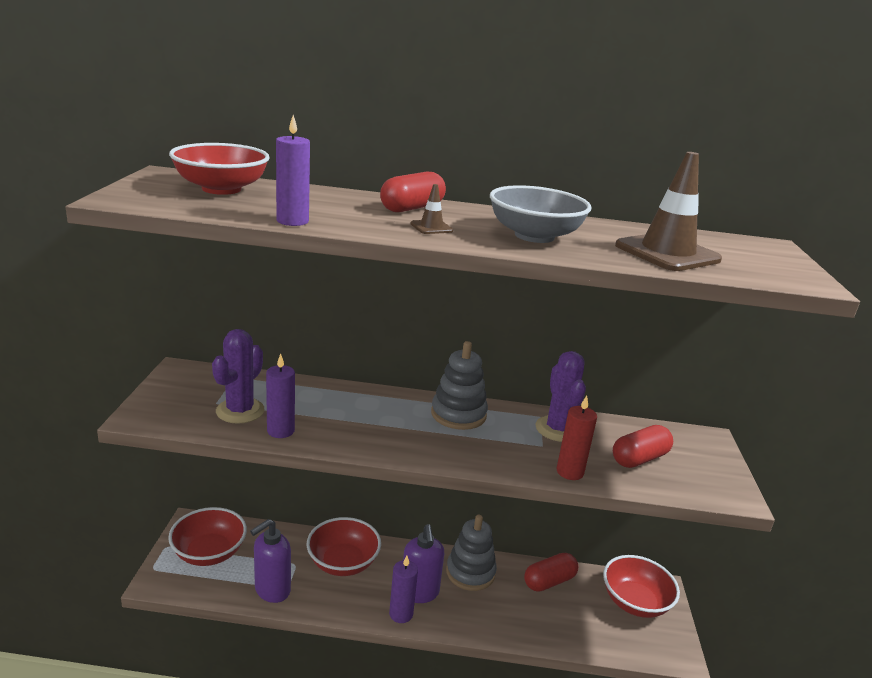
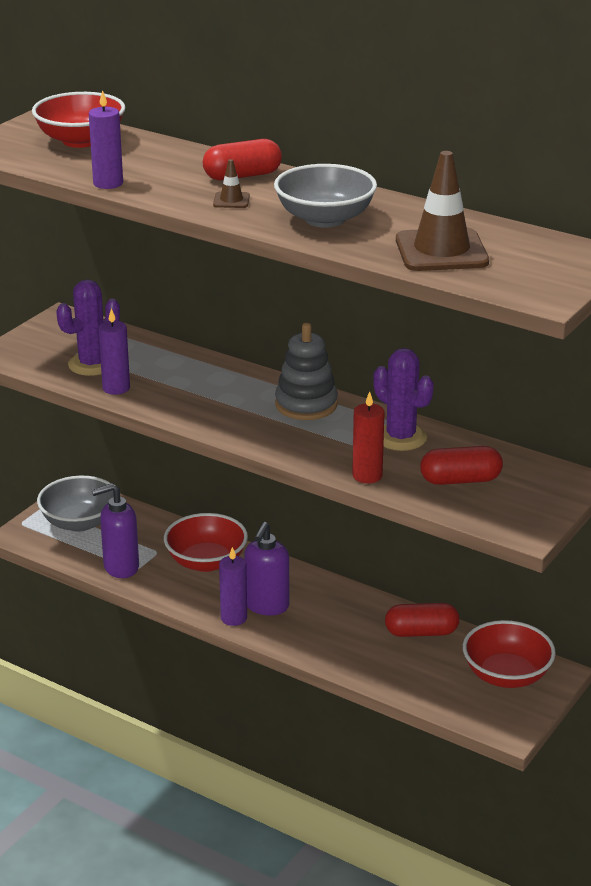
camera: 30 degrees right, 5 degrees up
red bowl [168,507,247,566] -> grey bowl [37,476,114,532]
grey stacking toy [446,515,497,591] -> none
purple cactus [535,351,586,442] -> purple cactus turned 60 degrees counterclockwise [373,348,434,451]

